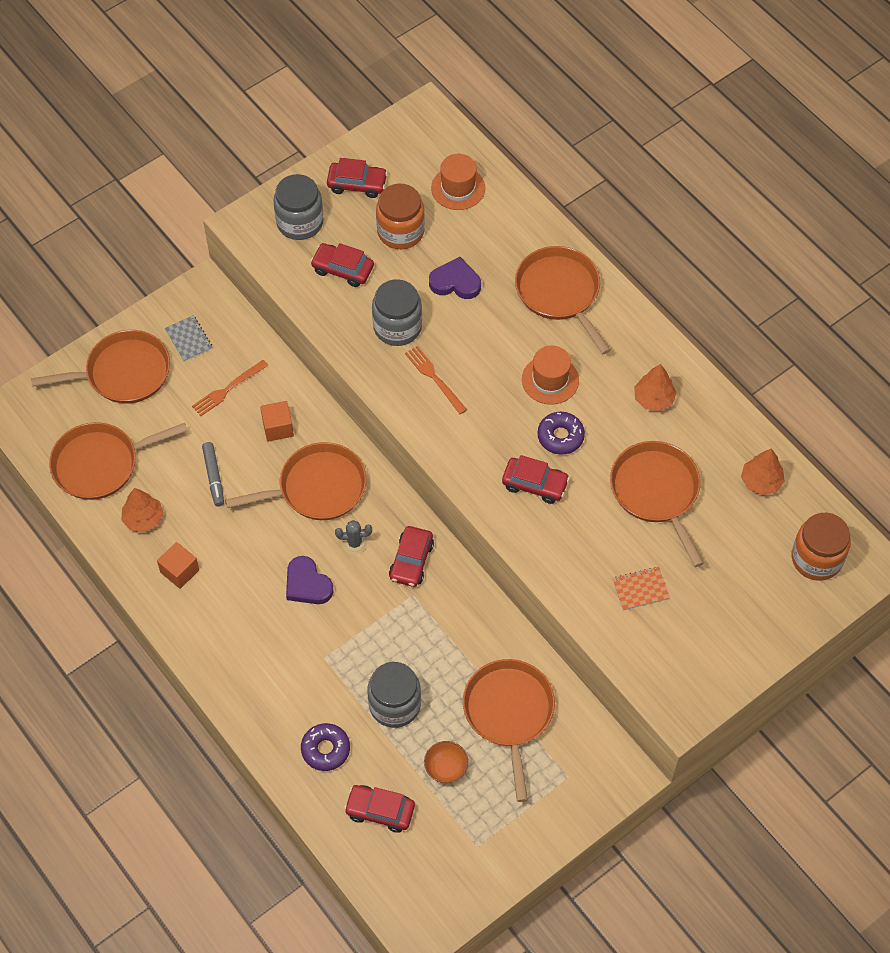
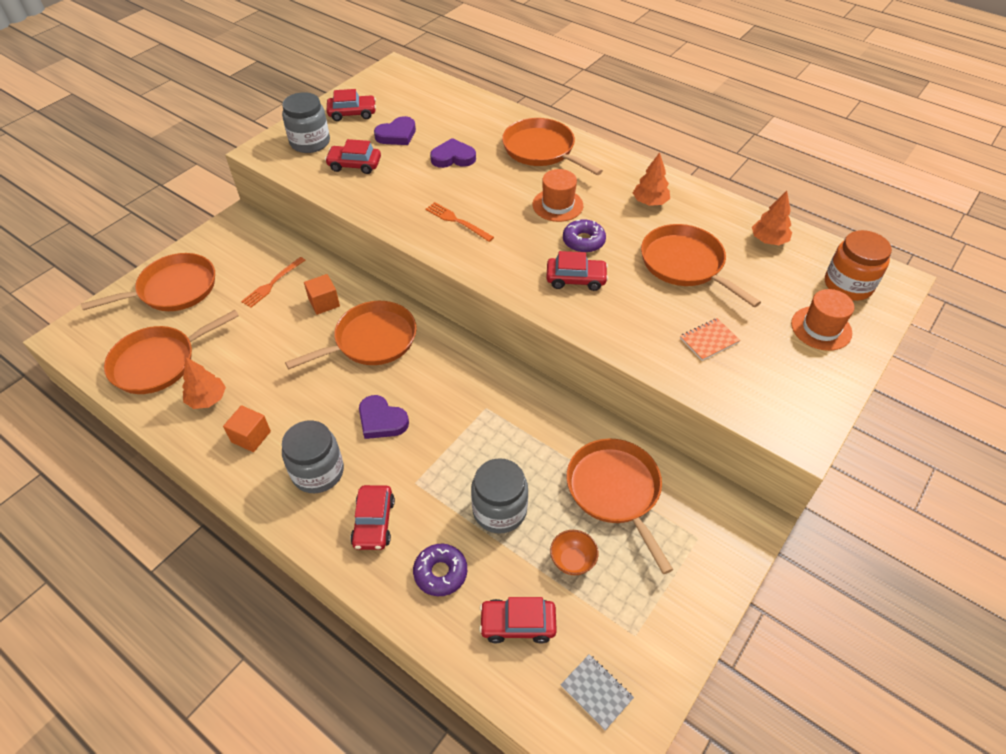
camera: 15 degrees left, 10 degrees down
grey notebook [165,315,213,362] -> grey notebook moved to [561,654,634,730]
grey marker [202,442,224,506] -> none
grey cactus [335,520,372,554] -> none
grey jar [372,279,422,346] -> grey jar moved to [282,420,344,493]
orange jar [376,184,425,249] -> purple heart [374,116,416,145]
red car [389,526,434,587] -> red car moved to [350,485,395,550]
orange hat [431,154,485,210] -> orange hat moved to [791,289,854,351]

